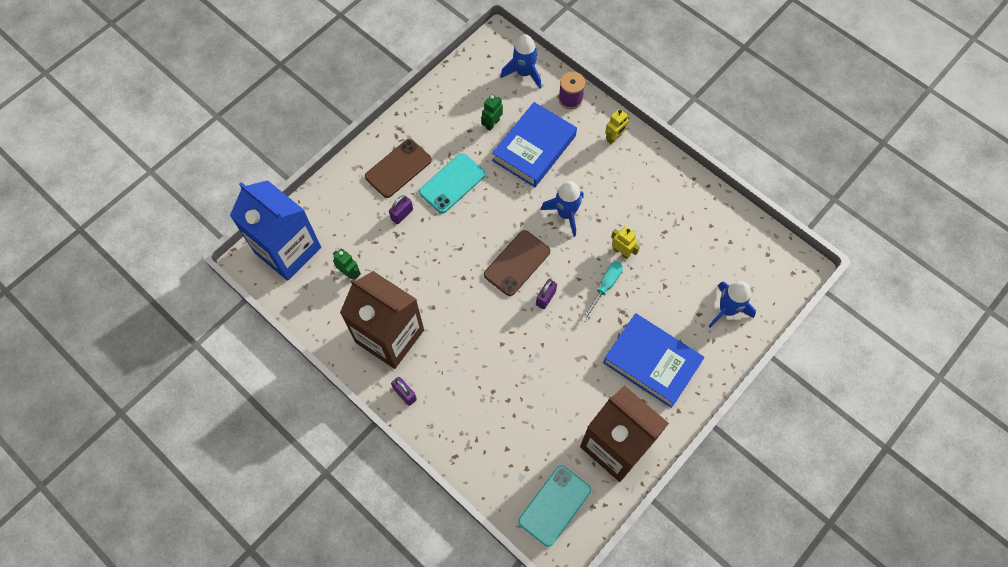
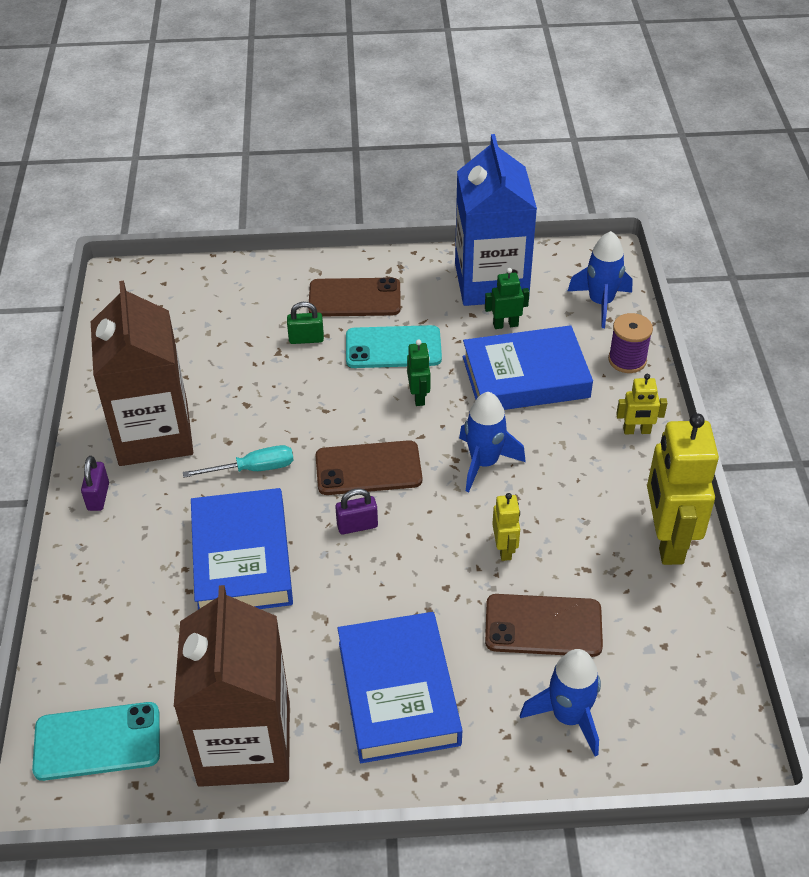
camera: 45 degrees right, 20 degrees down
blue carton [230,180,321,281] -> blue carton moved to [455,134,537,306]
green robot [333,248,361,280] -> green robot moved to [407,339,430,406]
purple padlock [389,196,413,224] -> green padlock [287,302,324,344]
turquoise screwdriver [582,261,623,322] -> turquoise screwdriver moved to [183,445,294,478]
none -> blue book [191,488,293,610]
none -> brown phone [485,594,603,657]
none -> yellow robot [647,413,719,565]

